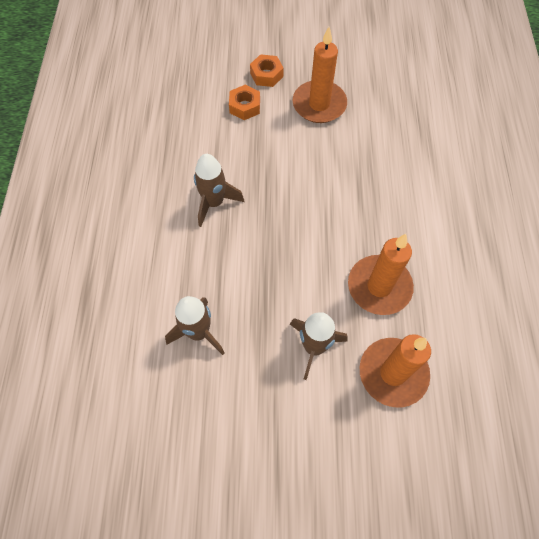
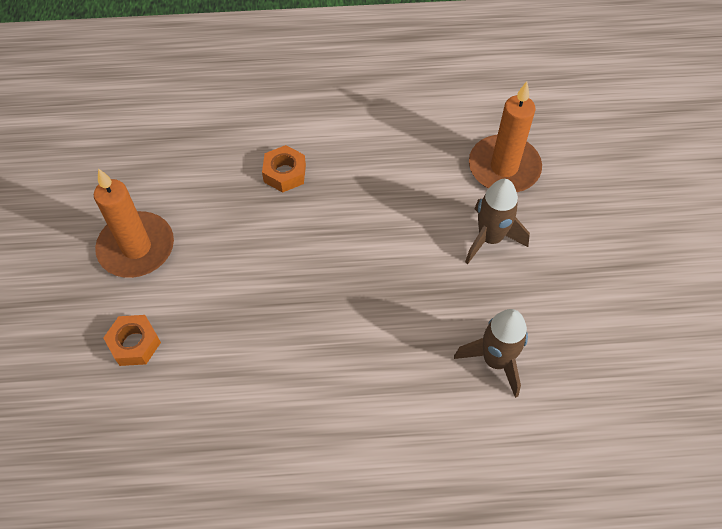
camera: 95 degrees left, 5 degrees down
brown rocket [194,154,244,227] -> none
orange nut [250,54,284,87] -> orange nut moved to [262,145,306,193]
orange candle [348,234,414,315] -> none

